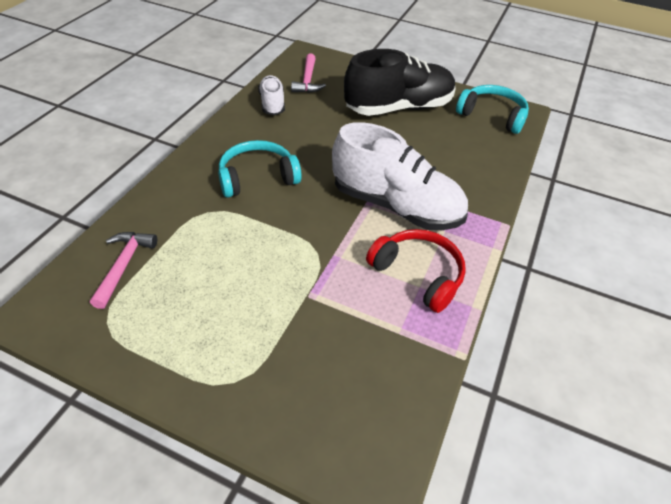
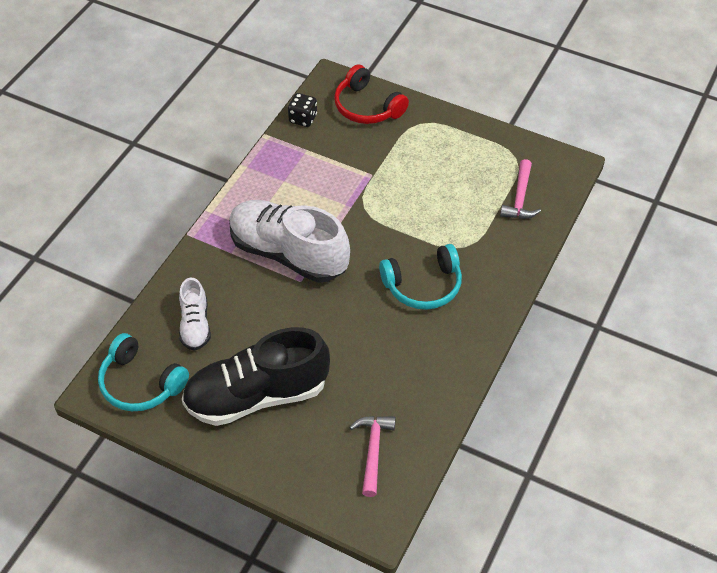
camera: 175 degrees left, 5 degrees up
white shoe [258,75,285,115] -> white shoe moved to [179,278,211,351]
red headphones [366,229,466,313] -> red headphones moved to [334,65,409,124]
none -> black dice [288,93,317,127]

